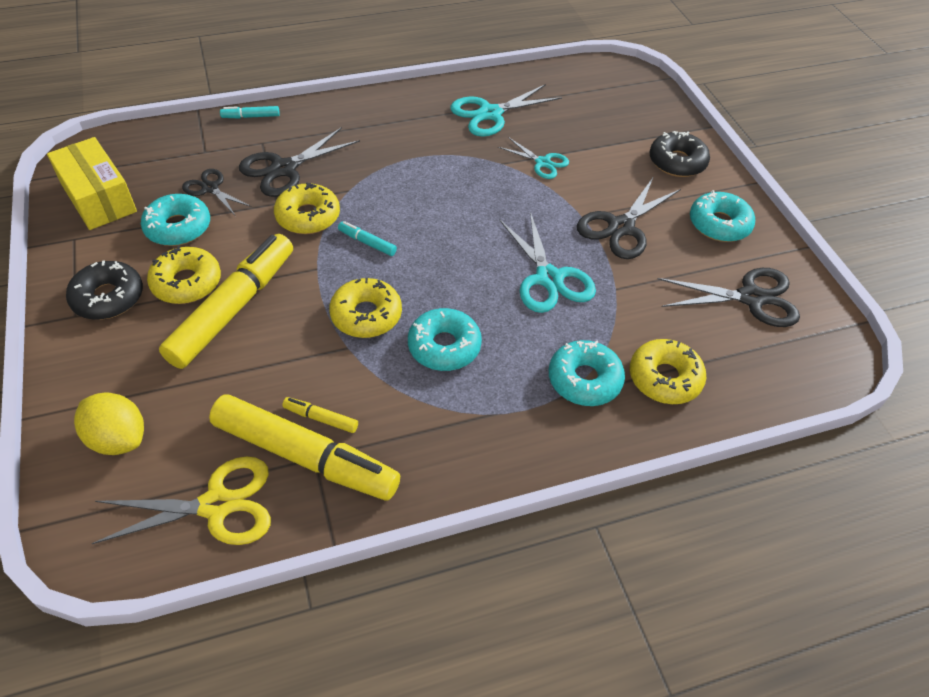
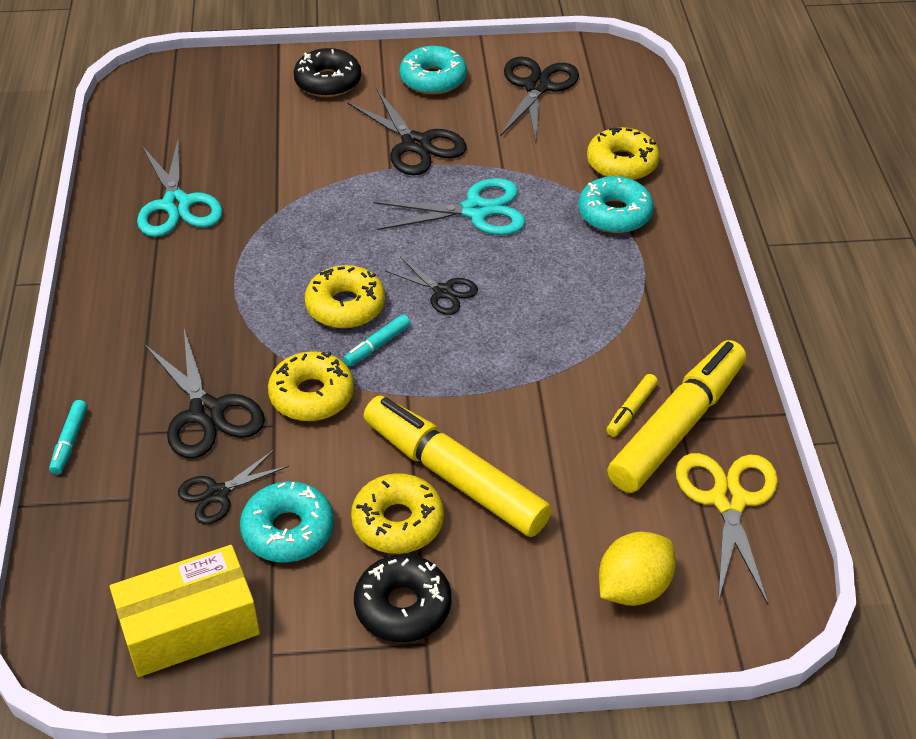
camera: 75 degrees left, 5 degrees down
yellow donut [329,278,402,338] -> yellow donut moved to [305,265,385,328]
turquoise donut [408,308,482,371] -> none
turquoise scissors [498,137,569,179] -> none
none -> black scissors [385,257,478,315]

